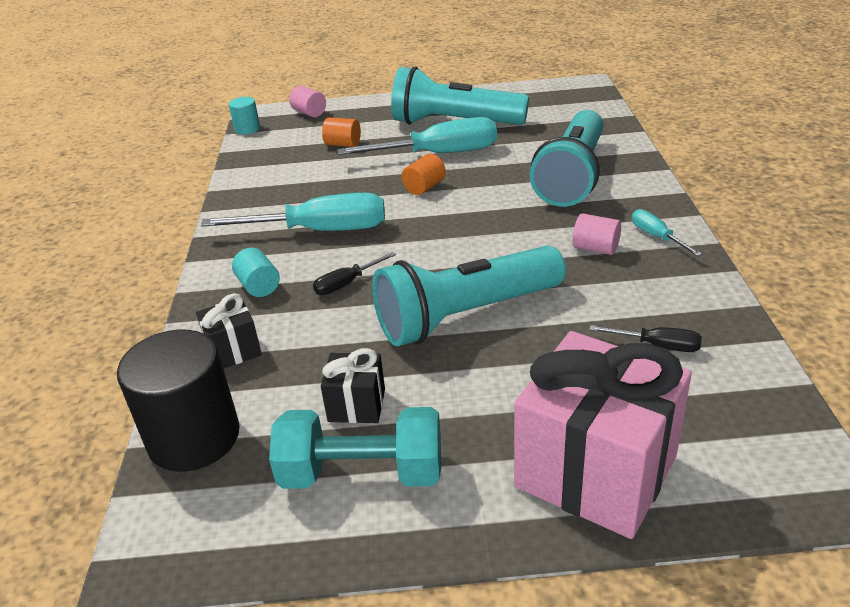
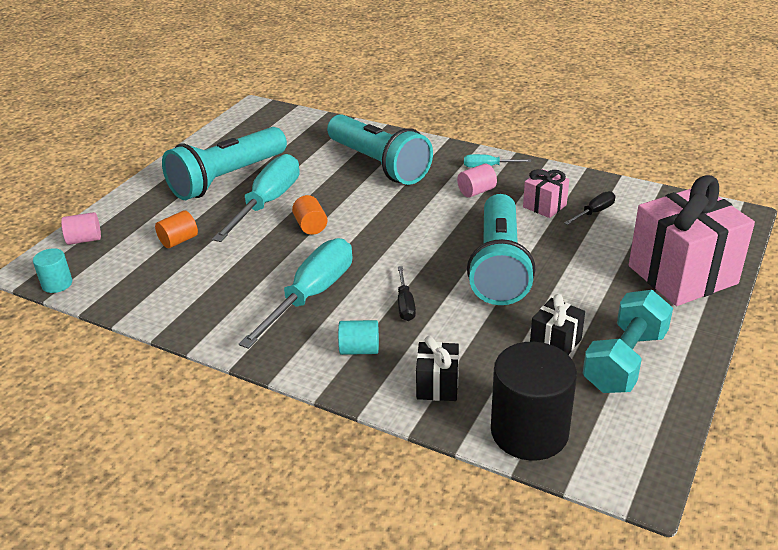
camera: 60 degrees left, 0 degrees up
none -> pink gift [523,169,569,218]

